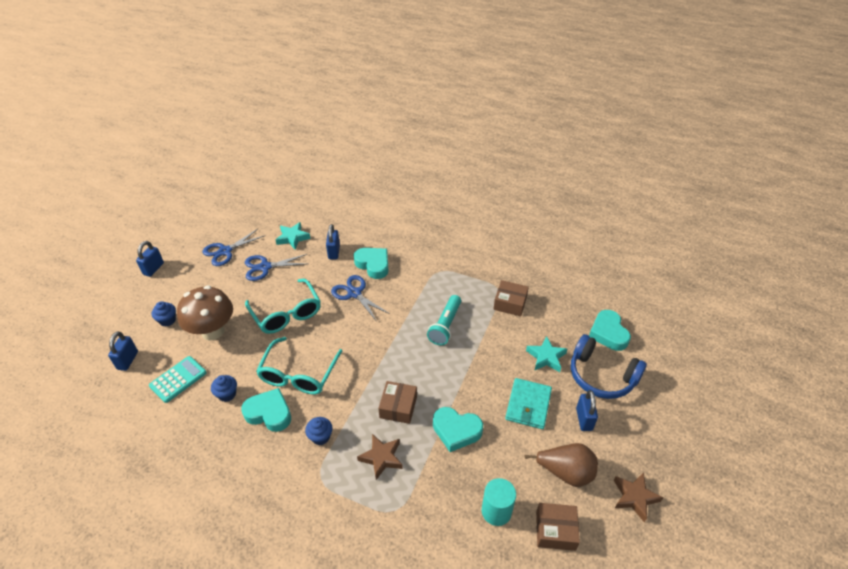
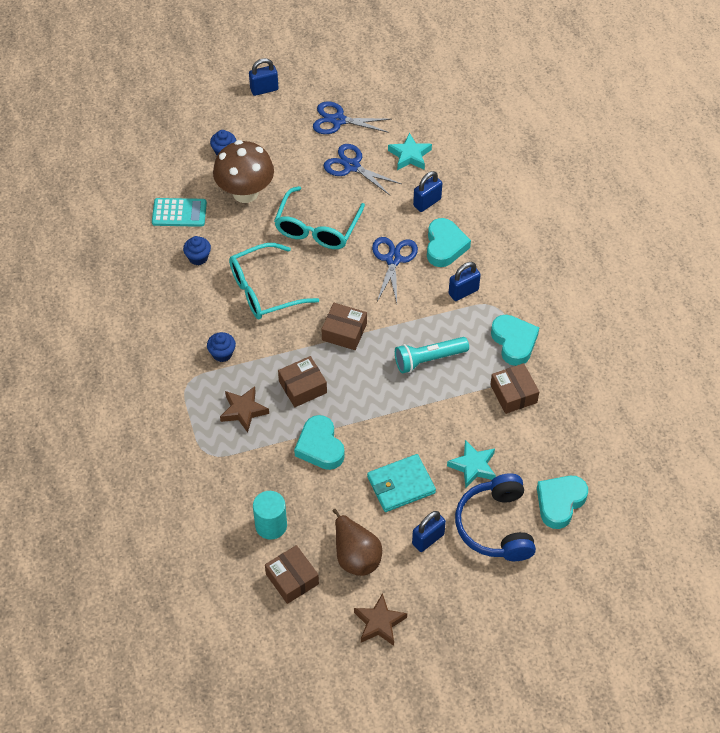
camera: 50 degrees right, 10 degrees up
blue padlock [108,332,138,371] -> blue padlock moved to [449,262,481,301]
turquoise heart [241,388,291,432] -> turquoise heart moved to [491,315,539,366]
none -> brown box [322,303,367,350]

